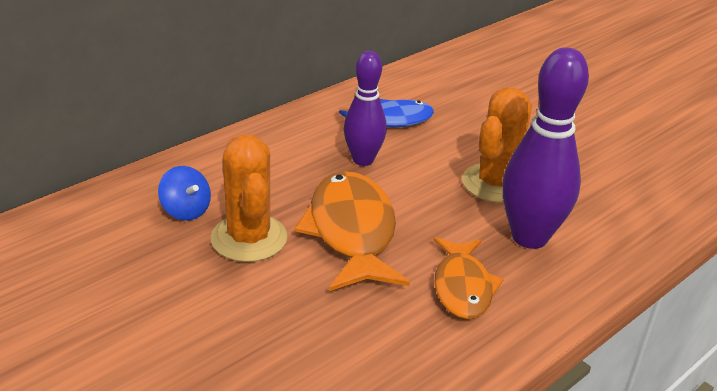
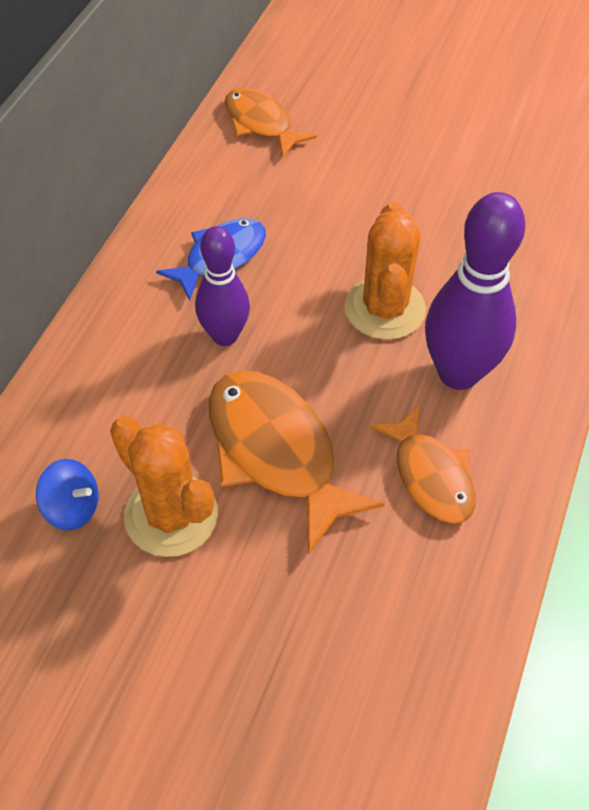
camera: 25 degrees left, 20 degrees up
none -> orange fish [225,88,317,158]

